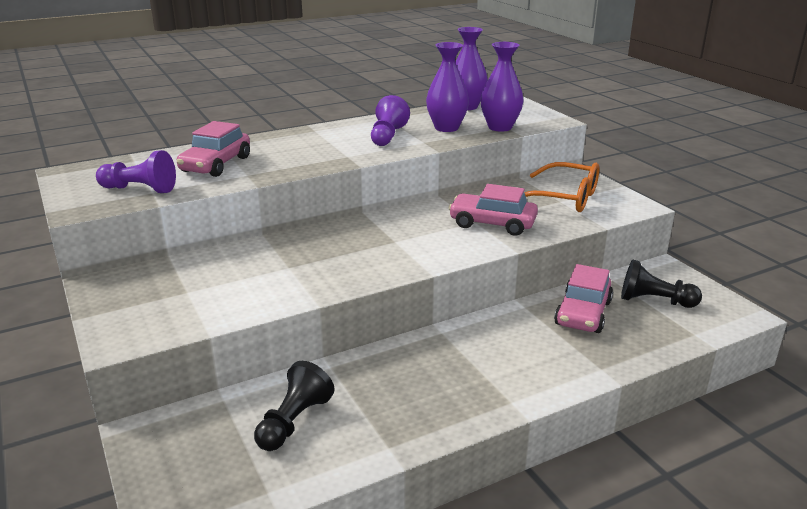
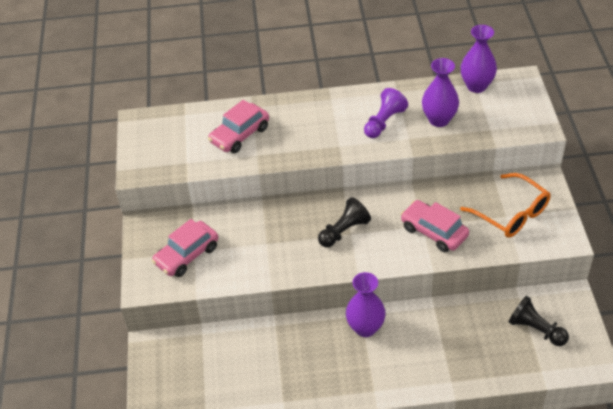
camera: 25 degrees right, 20 degrees up
purple pawn [96,150,176,193] -> none
black pawn [254,361,335,451] -> black pawn moved to [318,197,371,247]
purple vase [481,42,524,132] -> purple vase moved to [346,272,386,337]
pink car [554,264,613,333] -> pink car moved to [152,219,218,277]

